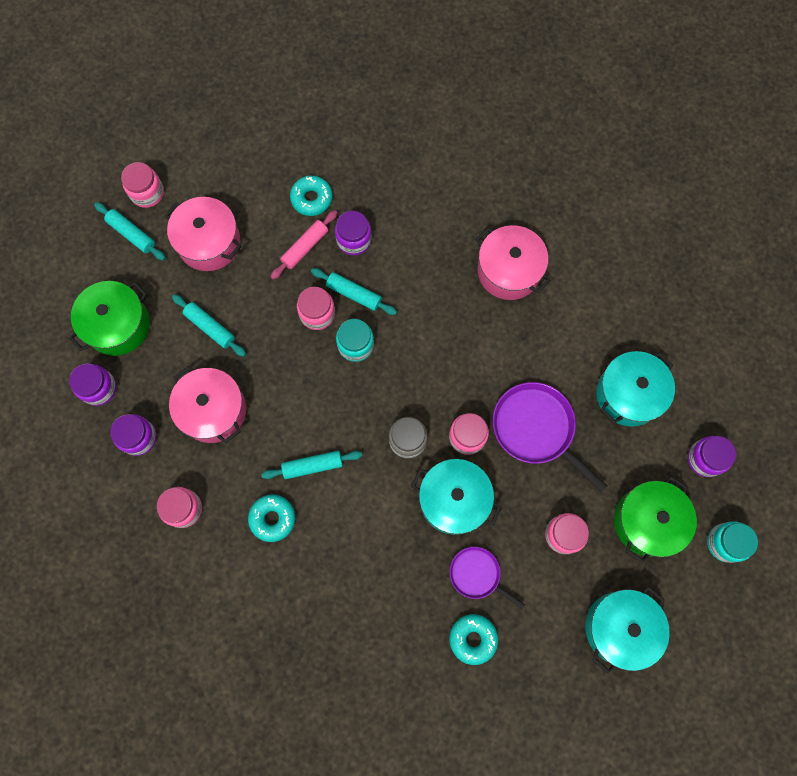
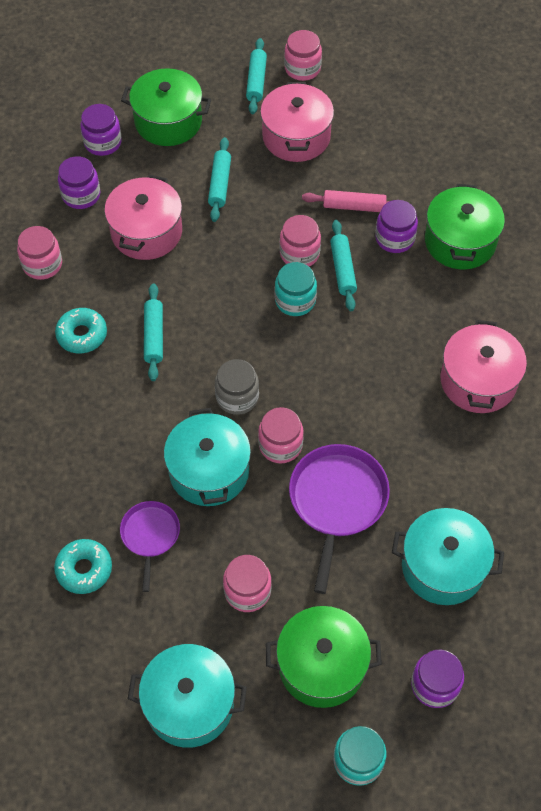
camera: 55 degrees right, 15 degrees down
turquoise rolling pin [261,451,362,479] -> turquoise rolling pin turned 45 degrees clockwise [144,283,163,381]
turquoise donut [290,176,333,216] -> none
none -> green pot [425,184,505,269]

